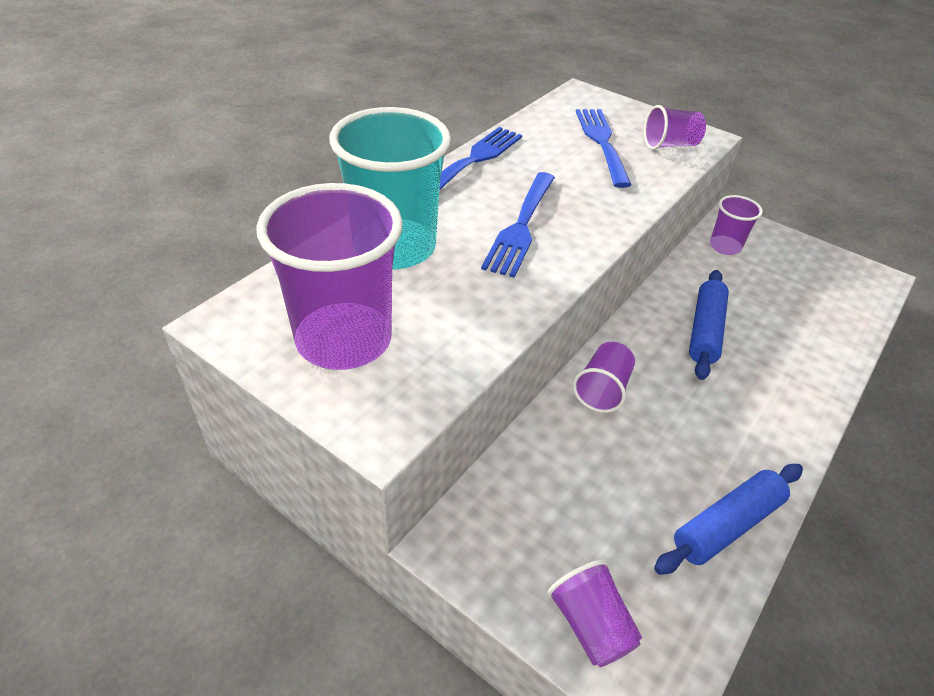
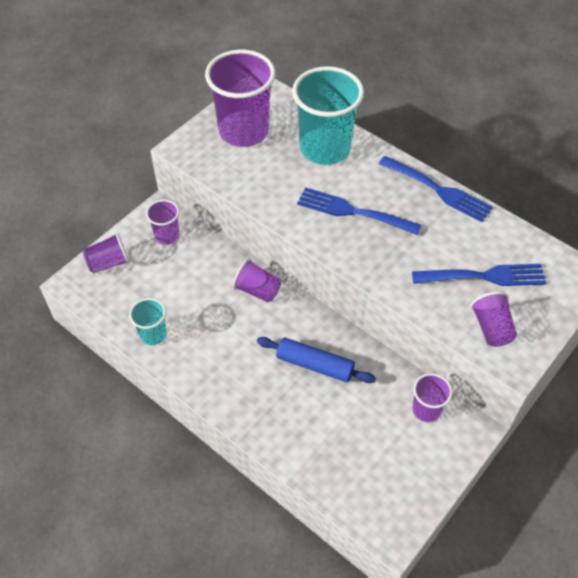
camera: 95 degrees right, 10 degrees up
blue rolling pin [654,464,803,575] -> turquoise cup [129,298,167,345]
none -> purple cup [146,199,180,245]

